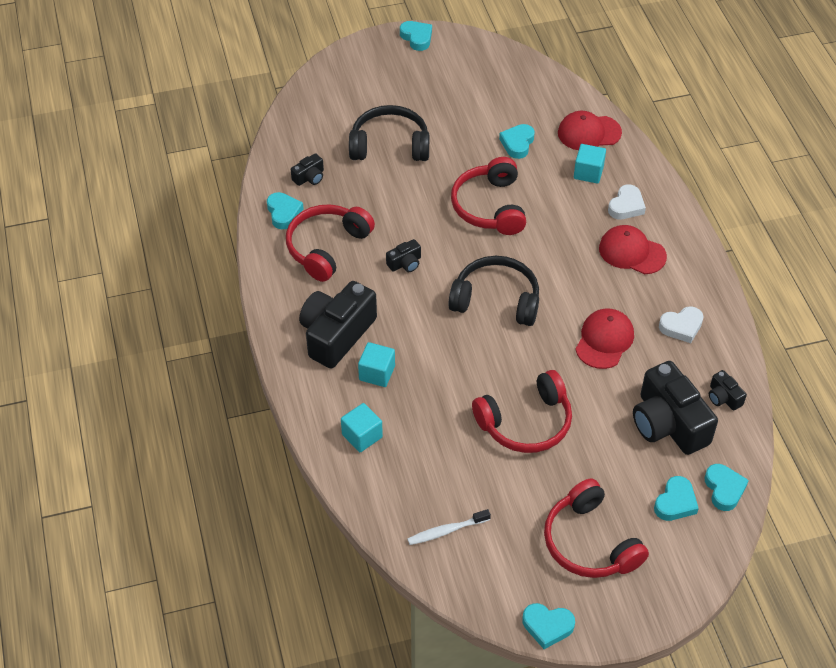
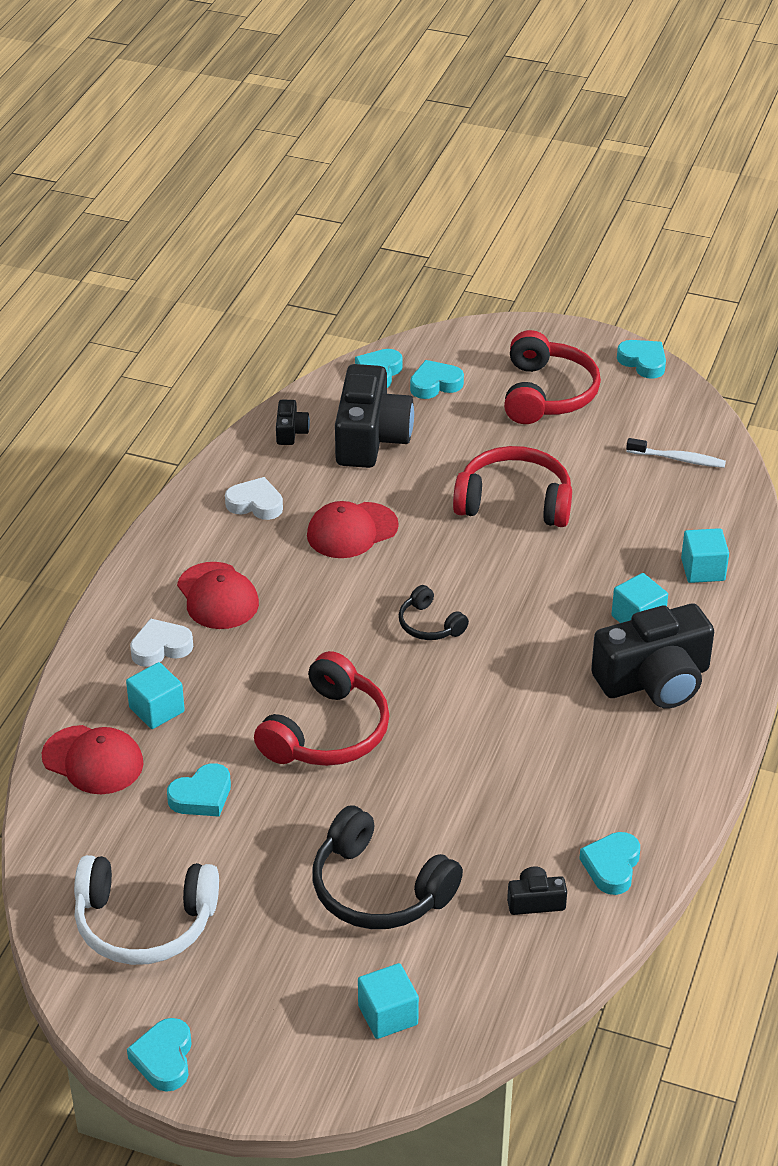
camera: 145 degrees left, 10 degrees down
red headphones [286,204,375,282] -> none
black camera [386,239,421,272] -> none
black headphones [448,256,539,326] -> black headphones [399,585,469,640], size x0.53
none -> white headphones [74,855,219,965]
none -> turquoise cube [358,963,419,1039]

